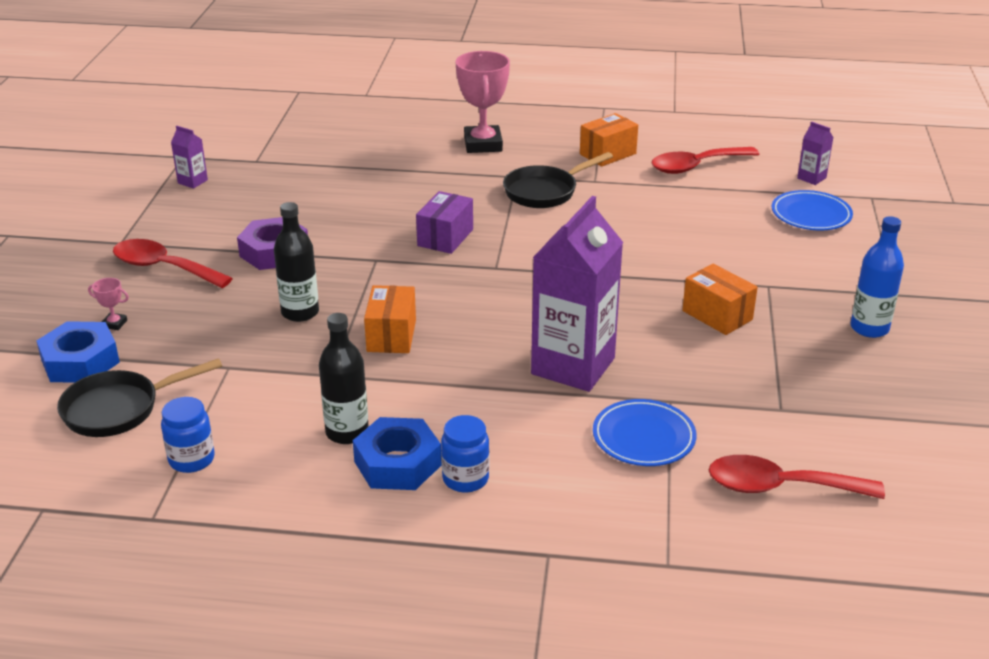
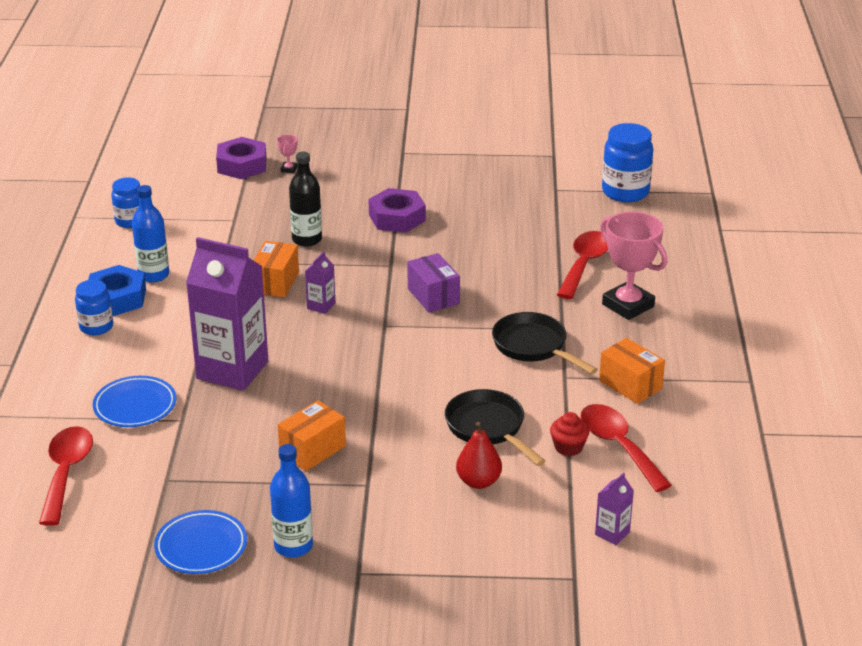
camera: 85 degrees right, 0 degrees up
blue nut [37,321,120,383] -> purple nut [216,137,267,179]
black pan [57,358,222,437] -> black pan moved to [445,389,546,466]
red spoon [113,239,233,288] -> red spoon moved to [557,231,608,299]
purple carton [171,126,208,189] -> purple carton moved to [305,251,335,314]
black bottle [319,313,369,444] -> blue bottle [132,185,169,283]
orange box [364,285,416,353] -> orange box turned 75 degrees counterclockwise [253,241,299,297]
purple box [416,191,473,254] -> purple box turned 45 degrees clockwise [407,253,460,313]
pink trophy [456,51,510,153] -> pink trophy turned 60 degrees clockwise [600,212,667,320]
blue plate [772,190,853,230] -> blue plate moved to [154,510,247,574]
none -> red pear [456,422,502,489]
none -> red cupcake [550,412,589,456]
none -> blue jar [602,123,653,202]

